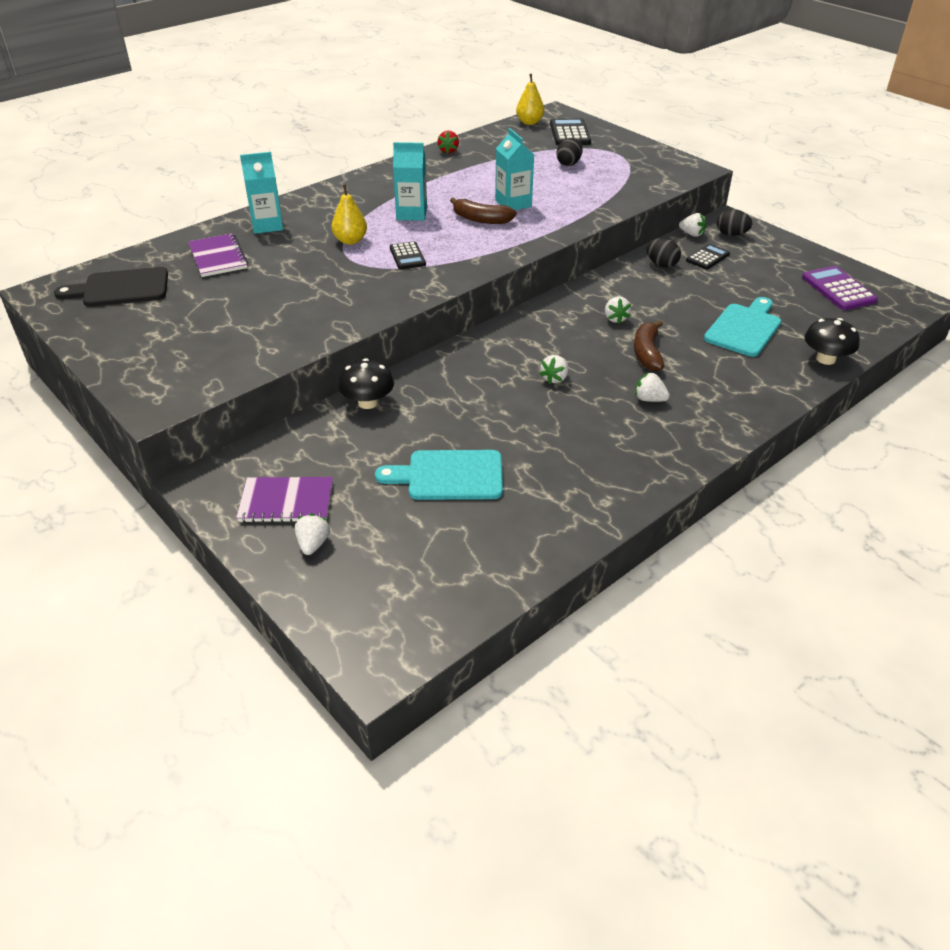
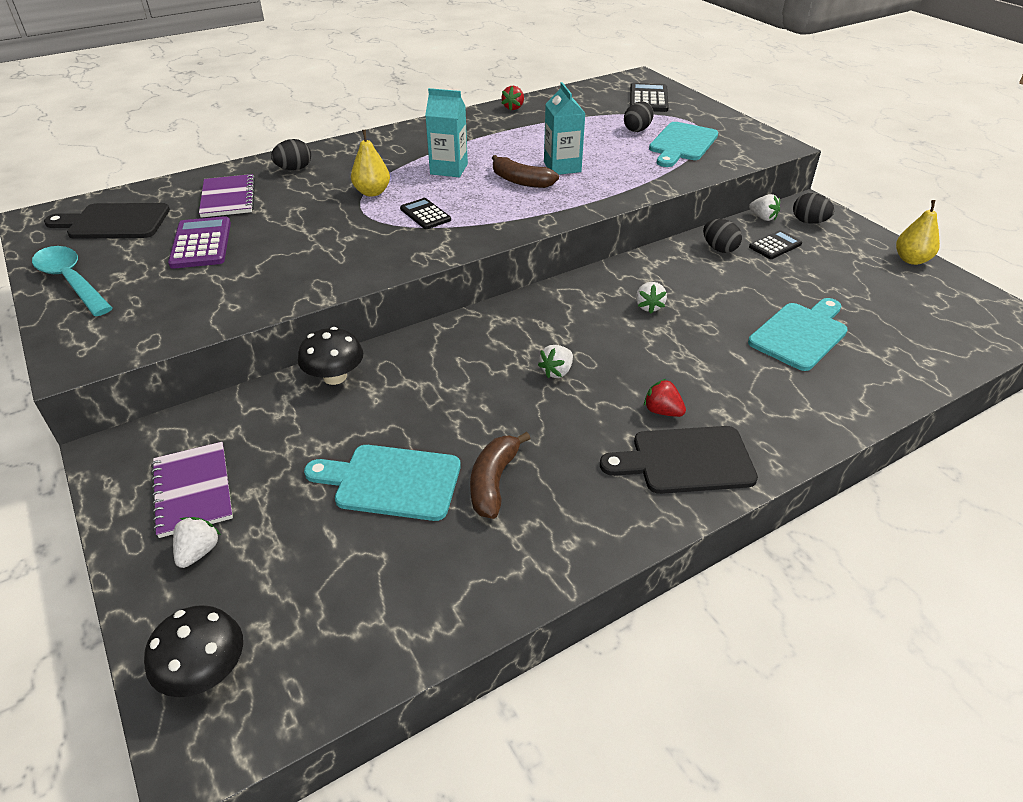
camera: 10 degrees right, 0 degrees up
purple notebook [236,477,333,523] -> purple notebook turned 60 degrees clockwise [151,442,233,538]
turquoise carton [240,152,283,234] -> black egg [271,139,311,170]
black calculator [390,241,426,270] -> black calculator turned 150 degrees clockwise [400,198,451,229]
yellow pear [516,74,544,125] -> yellow pear moved to [896,200,940,265]
brown banana [634,320,664,371] -> brown banana moved to [470,432,530,519]
white strawberry [635,372,670,402] -> red strawberry [644,379,686,417]
purple calculator [802,266,878,310] -> purple calculator moved to [168,216,231,269]
black mushroom [804,318,860,365] -> black mushroom moved to [144,605,243,697]
none -> turquoise spoon [32,246,113,316]
none -> black cutting board [600,426,758,494]
none -> turquoise cutting board [649,122,718,167]

